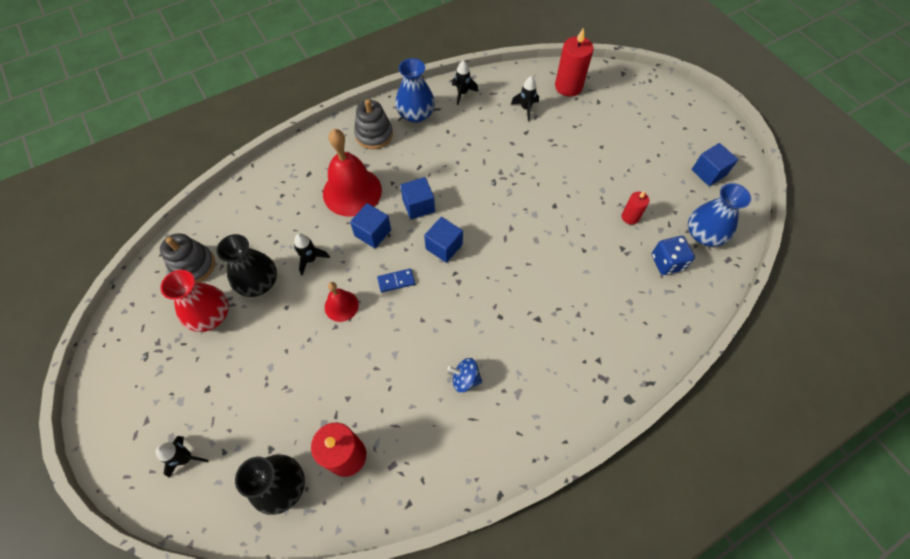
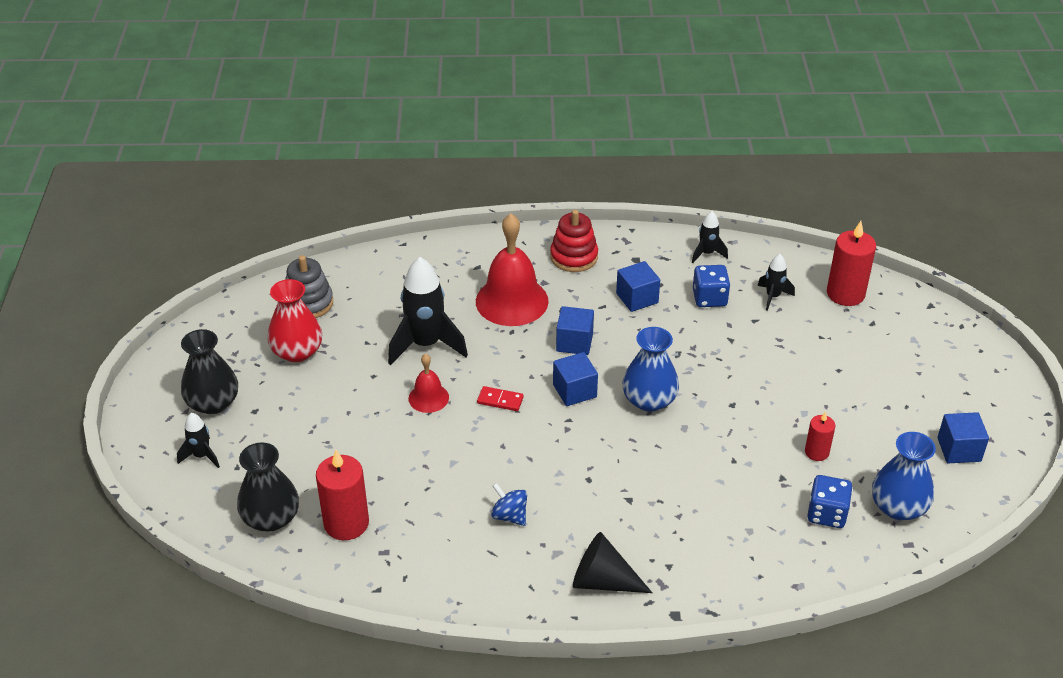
camera: 30 degrees right, 20 degrees down
black vase [217,234,277,297] -> black vase moved to [181,329,238,414]
black rocket [294,234,330,276] -> black rocket [388,257,468,366], size x1.97
blue cube [350,203,391,248] -> blue cube moved to [616,261,660,312]
grey stacking toy [354,99,393,149] -> red stacking toy [550,210,598,272]
blue domino [377,269,415,293] -> red domino [477,386,524,411]
blue vase [395,58,435,123] -> blue vase moved to [622,327,679,412]
none -> black cone [573,532,652,593]
none -> blue dice [693,265,730,307]

